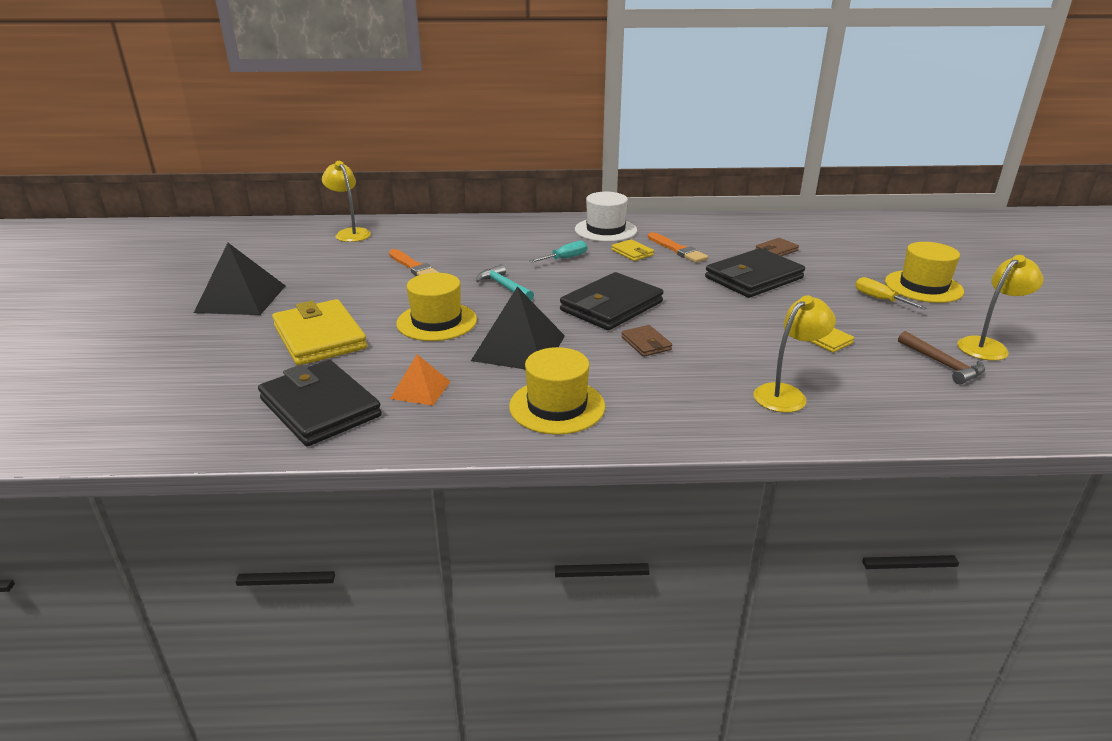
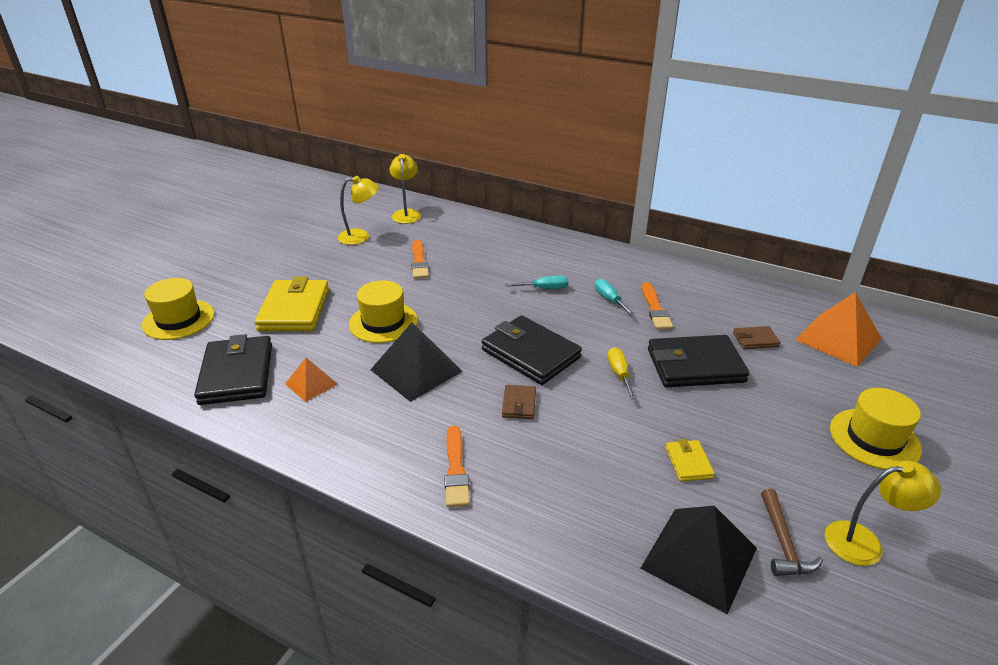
camera: 30 degrees right, 5 degrees up
black pyramid [194,243,285,315] -> black pyramid moved to [640,506,757,614]
turquoise hammer [476,264,534,300] -> none
yellow hat [509,347,605,435] -> yellow hat moved to [142,278,214,340]
black wallet [560,272,664,330] -> black wallet turned 60 degrees clockwise [482,315,582,385]
white hat [575,192,637,242] -> none
yellow wallet [612,239,654,261] -> turquoise screwdriver [595,279,635,316]
yellow lamp [754,295,836,413] -> yellow lamp moved to [338,176,379,245]
yellow screwdriver [855,277,927,310] -> yellow screwdriver moved to [608,347,636,399]
none -> orange brush [444,426,470,507]
none -> orange pyramid [795,292,882,367]

